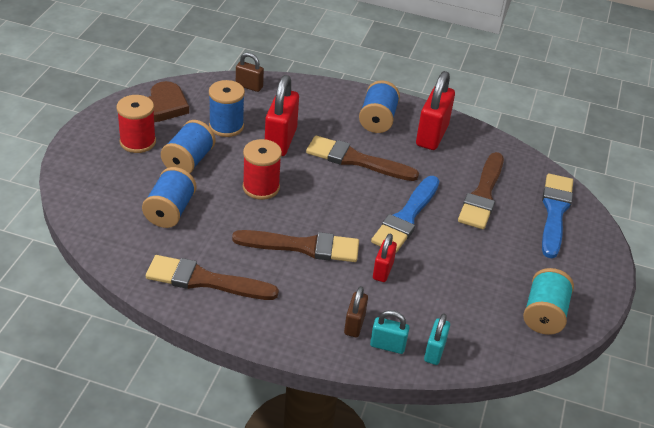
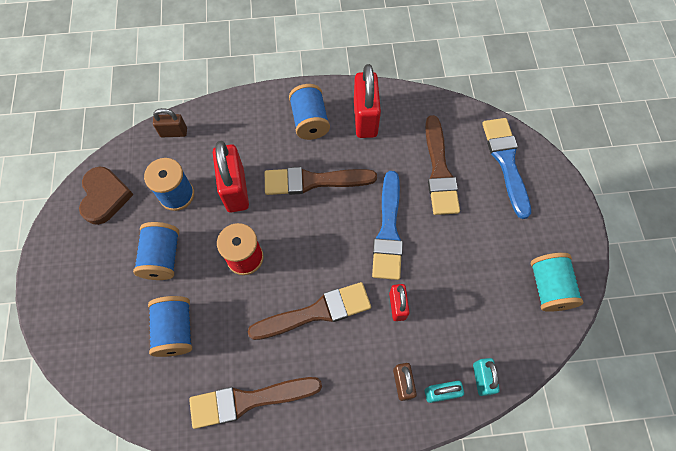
camera: 20 degrees left, 25 degrees up
red spool [117,95,156,153] -> none

